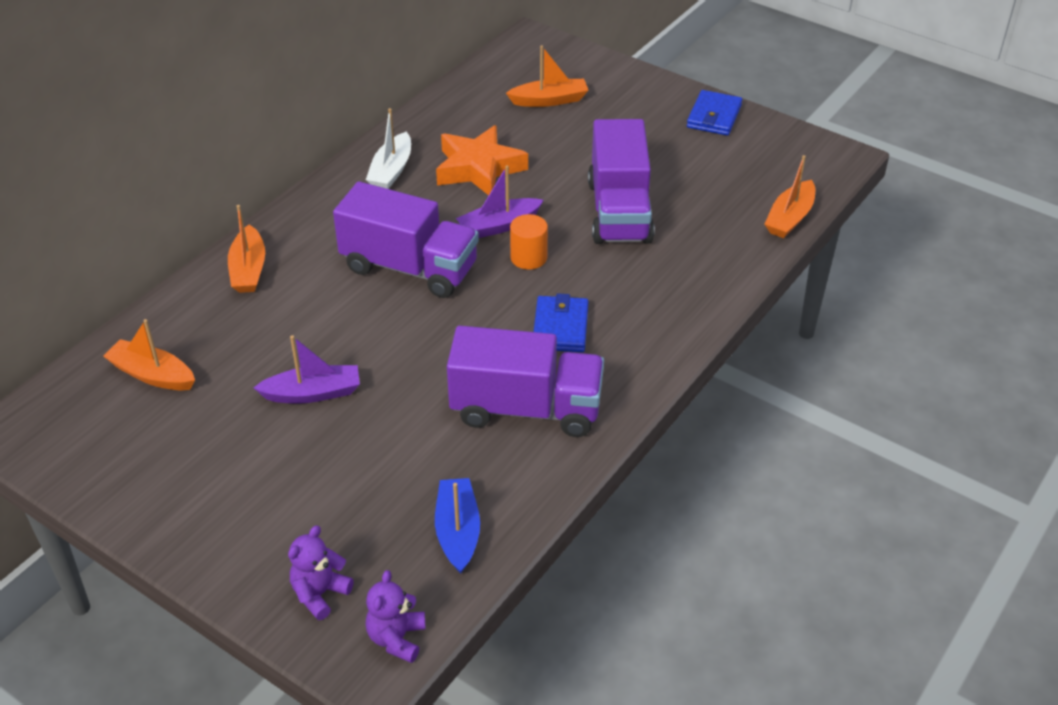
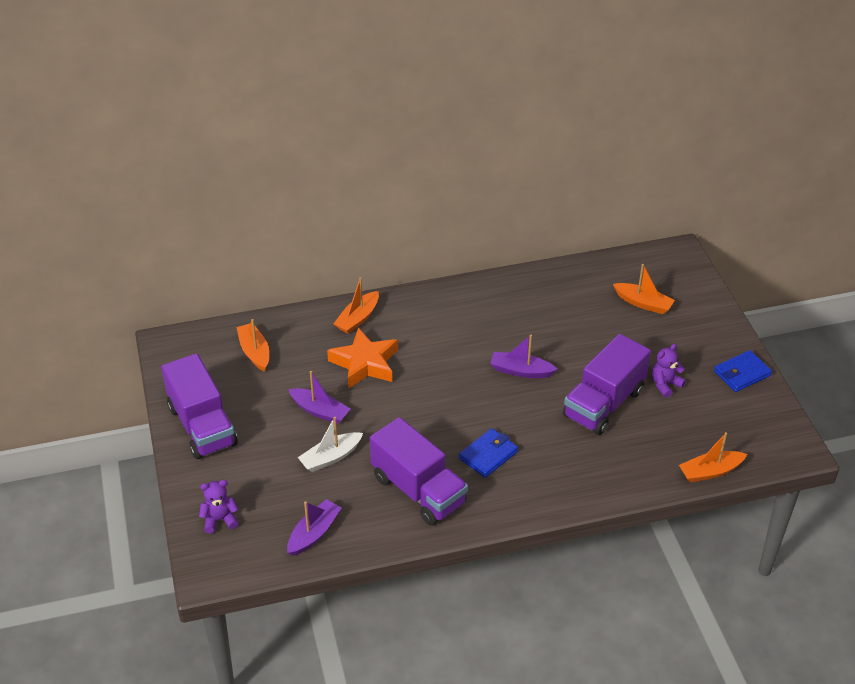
camera: 40 degrees right, 0 degrees up
purple truck [333,182,479,298] -> purple truck moved to [161,353,238,459]
white boat [366,108,411,189] -> white boat moved to [298,417,363,472]
purple teddy bear [366,570,425,663] -> purple teddy bear moved to [652,344,686,398]
blue boat [435,478,480,574] -> purple boat [287,499,341,556]
orange star [436,125,528,195] -> orange star moved to [327,328,398,389]
orange cylinder [510,214,548,270] -> none

